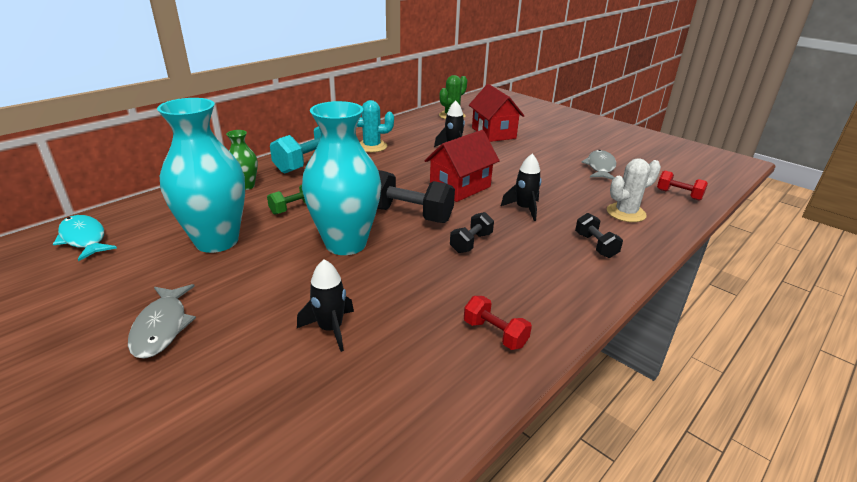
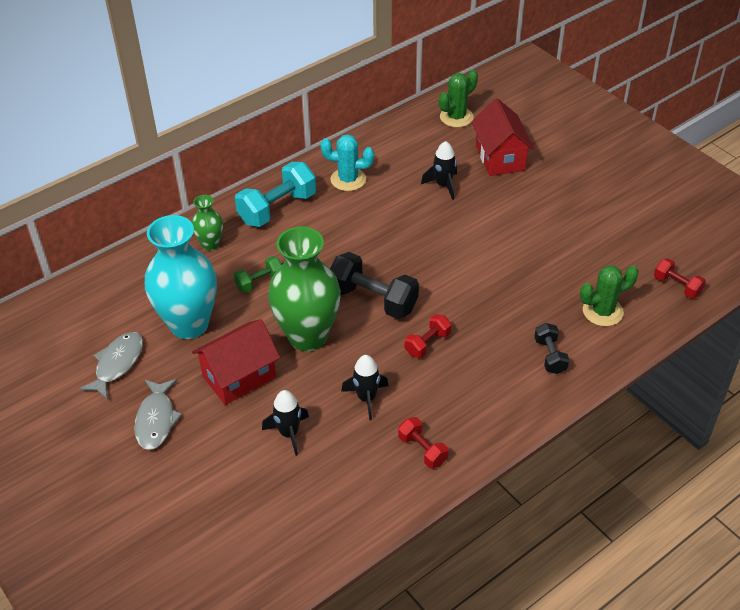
camera: 10 degrees right, 15 degrees up
turquoise fish [53,215,117,261] -> none
turquoise vase [302,101,381,255] -> green vase [268,227,341,351]
red house [424,130,500,202] -> red house moved to [192,319,280,405]
black dumbbell [450,212,494,253] -> red dumbbell [405,314,451,358]
black rocket [501,154,542,221] -> black rocket moved to [341,355,389,420]
grey fish [581,150,616,180] -> grey fish moved to [79,332,143,400]
white cactus [607,158,661,222] -> green cactus [580,265,639,326]

